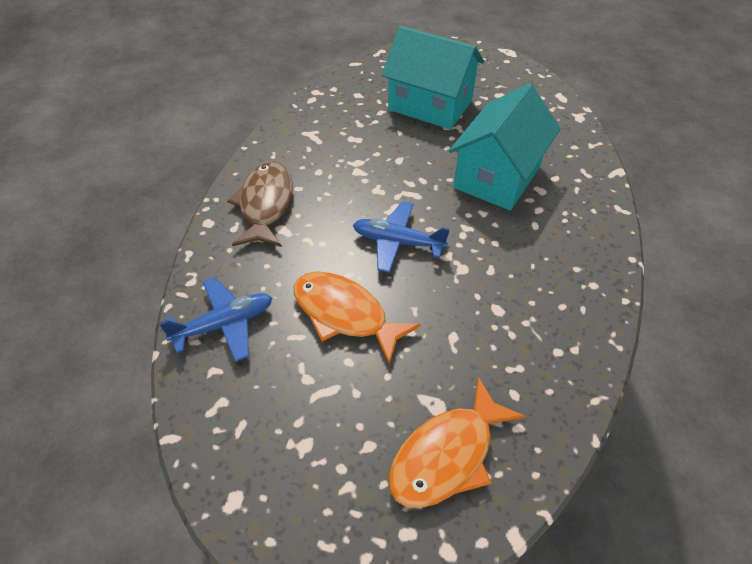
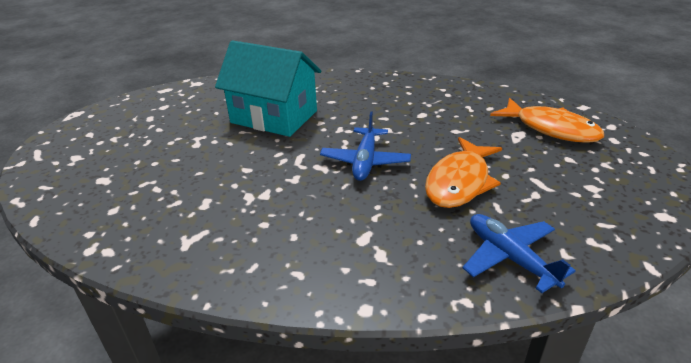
camera: 95 degrees left, 15 degrees down
brown fish [227,162,293,247] -> none
turquoise house [382,26,484,130] -> none

